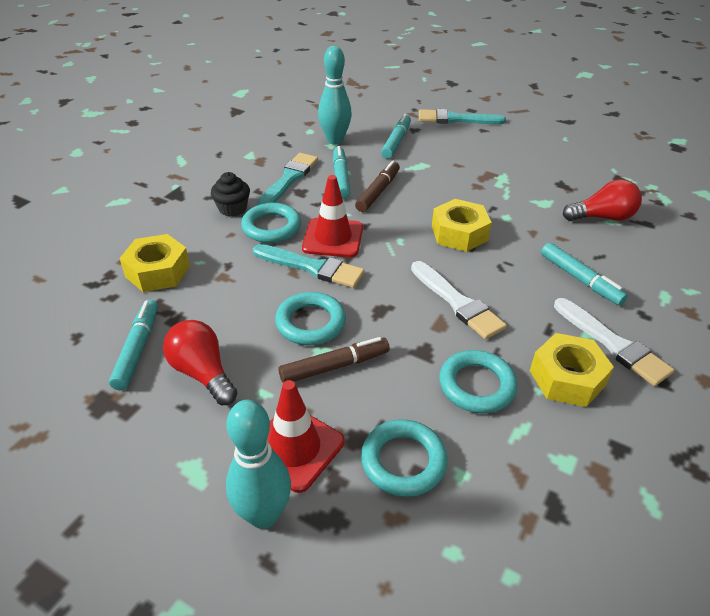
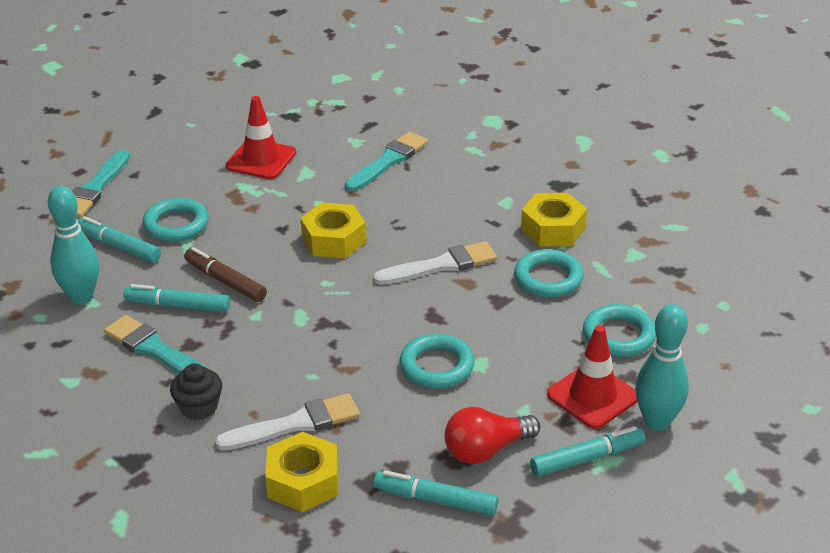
camera: 75 degrees left, 5 degrees down
turquoise ring [241,203,301,243] -> turquoise ring moved to [143,198,209,242]
turquoise brush [253,244,365,288] -> turquoise brush moved to [345,132,428,192]
brown marker [278,337,390,383] -> none
red traffic cone [302,175,363,257] -> red traffic cone moved to [225,96,296,179]
turquoise marker [541,242,628,305] -> turquoise marker moved to [530,426,645,477]
white brush [554,298,674,386] -> white brush moved to [215,393,360,451]
red light bulb [563,179,642,221] -> none

